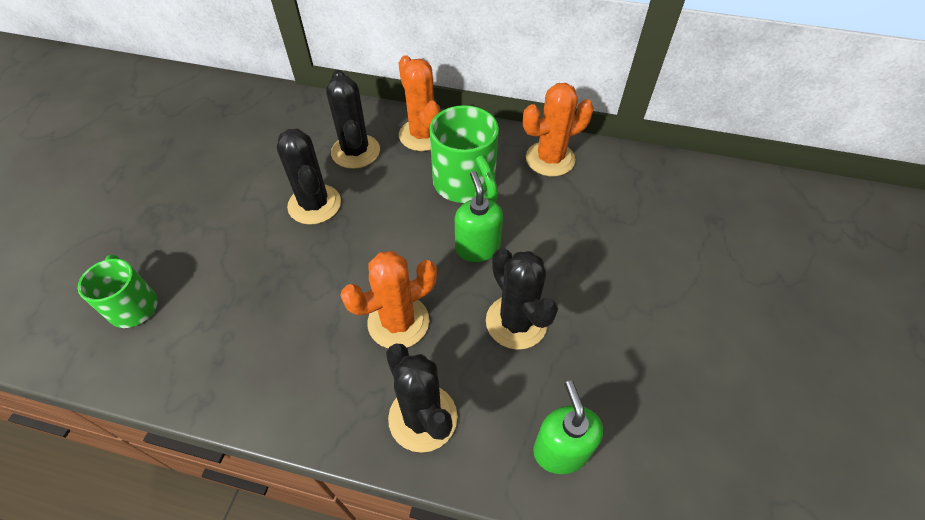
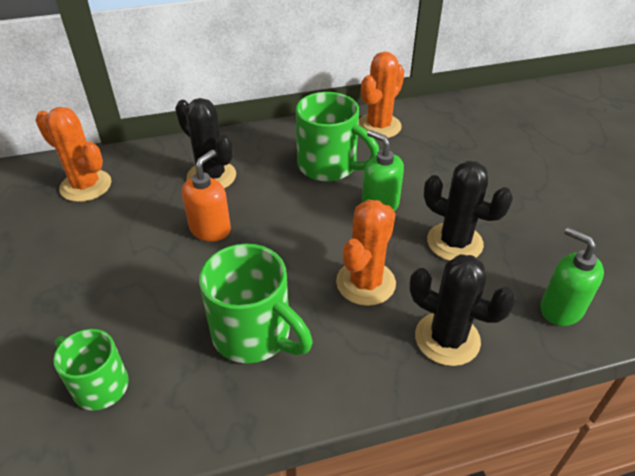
camera: 30 degrees left, 10 degrees down
black cactus [277,129,341,225] -> orange soap dispenser [182,150,231,242]
orange cactus [398,55,440,151] -> orange cactus moved to [35,107,111,202]
none -> green mug [199,244,312,363]

